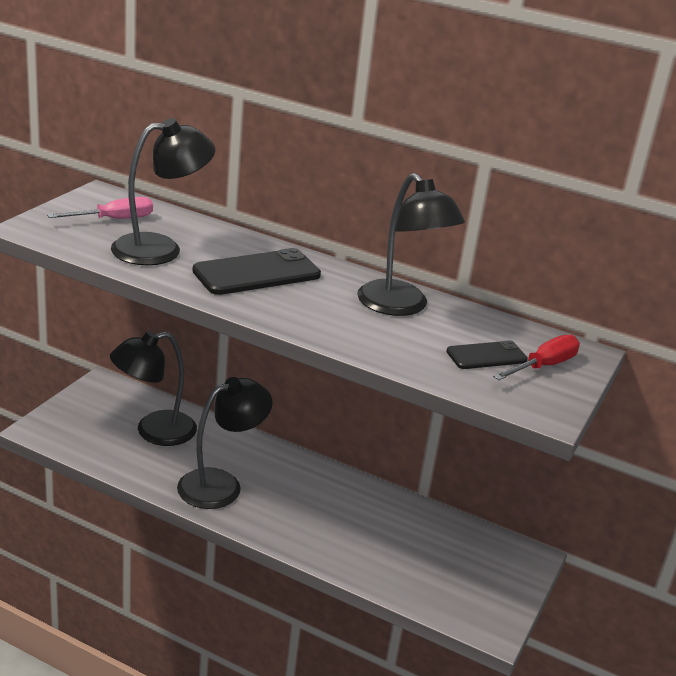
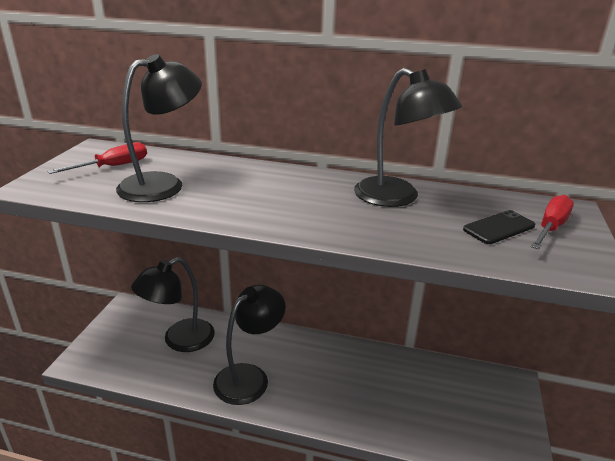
camera: 10 degrees left, 0 degrees up
pink screwdriver [47,197,153,219] -> red screwdriver [47,142,147,174]
black phone [192,248,321,295] -> none

